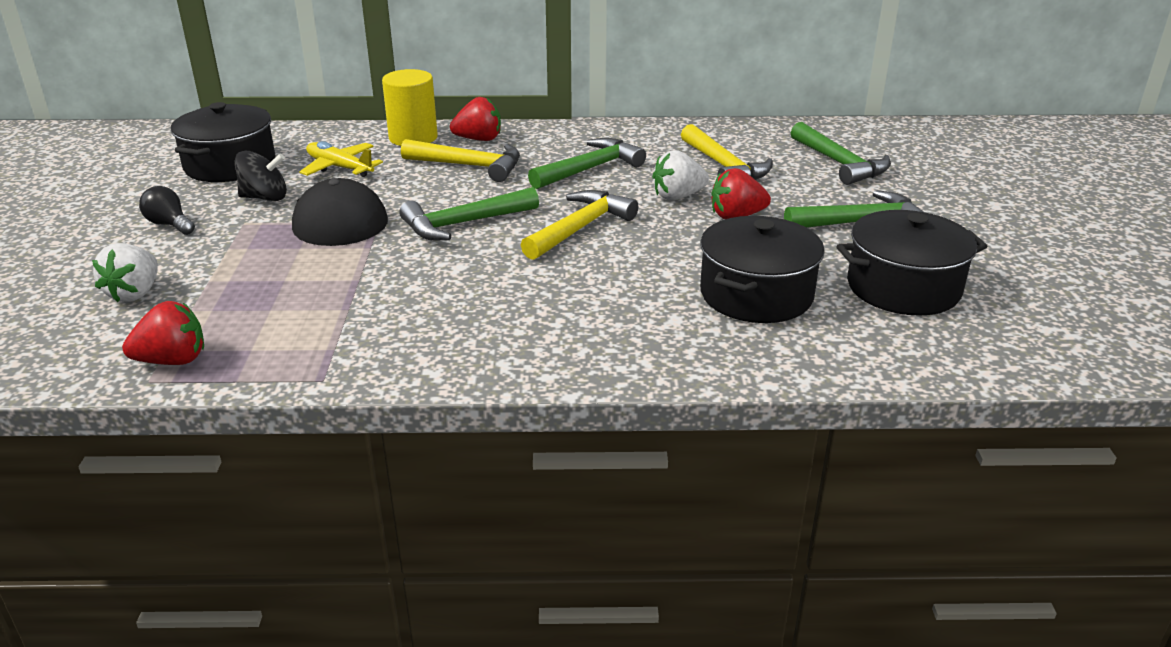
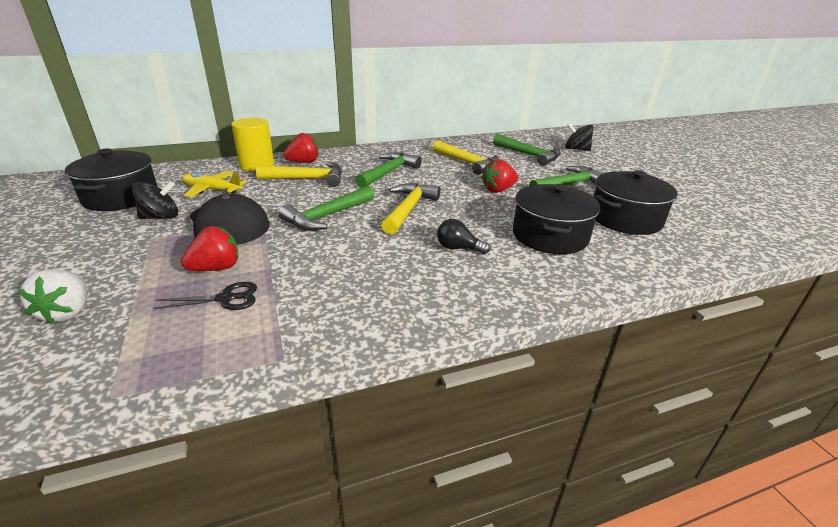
camera: 20 degrees left, 0 degrees up
red strawberry [122,301,204,365] -> red strawberry moved to [181,226,239,271]
black light bulb [139,186,195,235] -> black light bulb moved to [437,219,490,254]
white strawberry [652,150,709,200] -> none
none -> black scissors [153,282,257,310]
none -> black spinning top [565,123,594,151]

